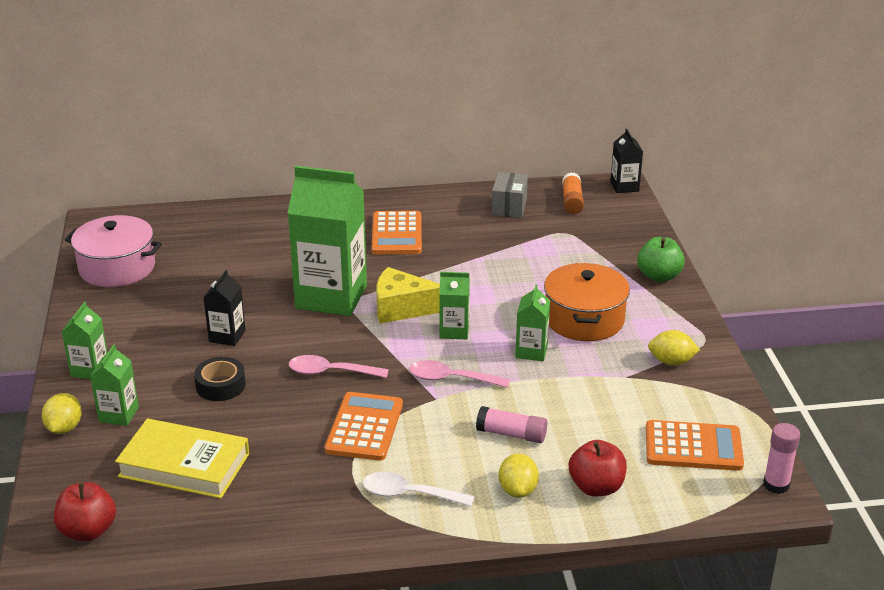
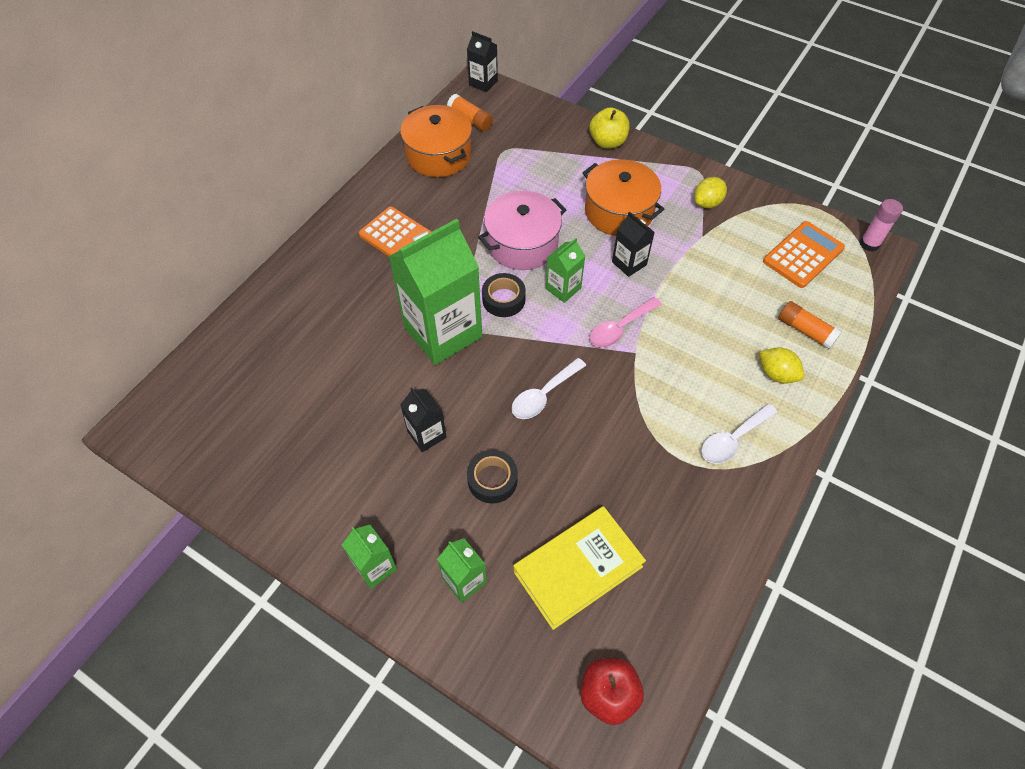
camera: 50 degrees left, 25 degrees up
yellow lemon [42,393,82,434] -> none
pink pot [65,215,162,287] -> pink pot moved to [478,191,566,270]
pink spoon [289,355,389,378] -> white spoon [511,358,586,419]
orange calculator [325,392,403,461] -> none
yellow cheese [376,267,440,324] -> black tape [482,273,526,317]
pink glue stick [476,406,547,443] -> none
grey box [492,172,528,218] -> orange pot [400,105,472,177]
green carton [515,284,550,361] -> black carton [612,211,655,277]
red apple [569,440,627,496] -> orange glue stick [778,301,842,349]
green apple [637,237,685,282] -> yellow apple [590,107,630,149]

